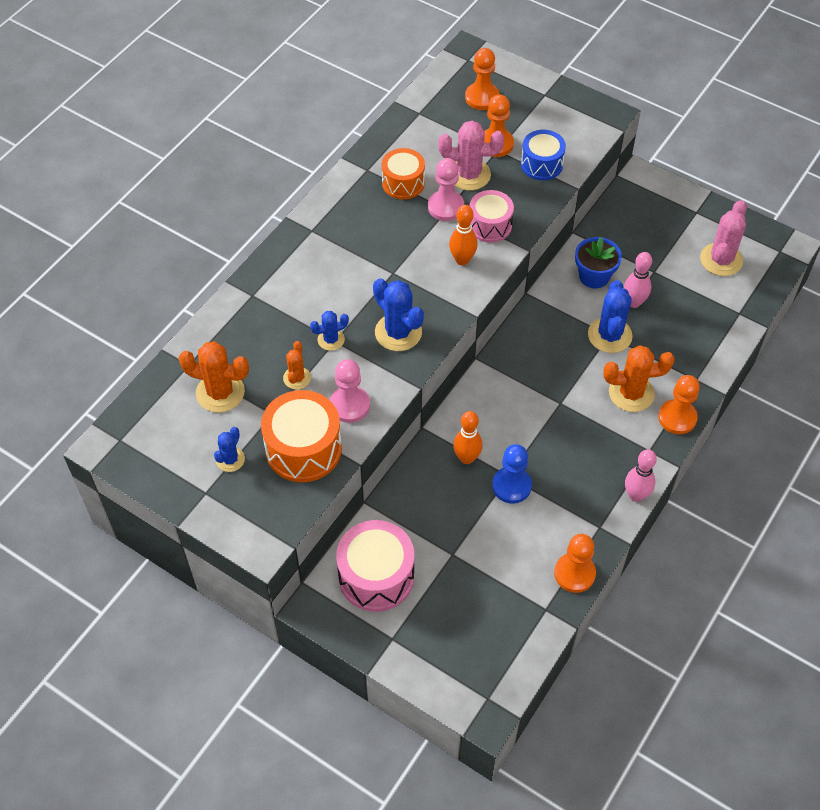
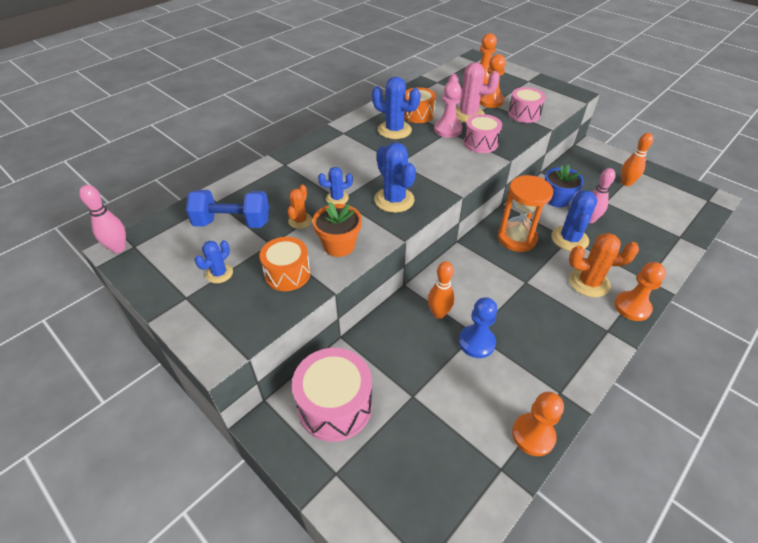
camera: 10 degrees right, 10 degrees down
orange cactus [179,341,249,413] -> blue dumbbell [186,190,269,228]
orange drum [261,390,342,482] -> orange drum [260,237,311,291], size x0.64
pink pawn [330,359,370,423] -> orange flower pot [312,202,362,257]
orange bowling pin [449,205,477,265] -> orange bowling pin moved to [621,133,653,186]
blue drum [521,130,566,180] -> pink drum [508,87,546,123]
pink bowling pin [625,449,657,502] -> pink bowling pin moved to [79,185,126,253]
pink cactus [700,200,747,276] -> none
none -> blue cactus [372,77,421,139]
none -> orange hourglass [498,175,553,252]

